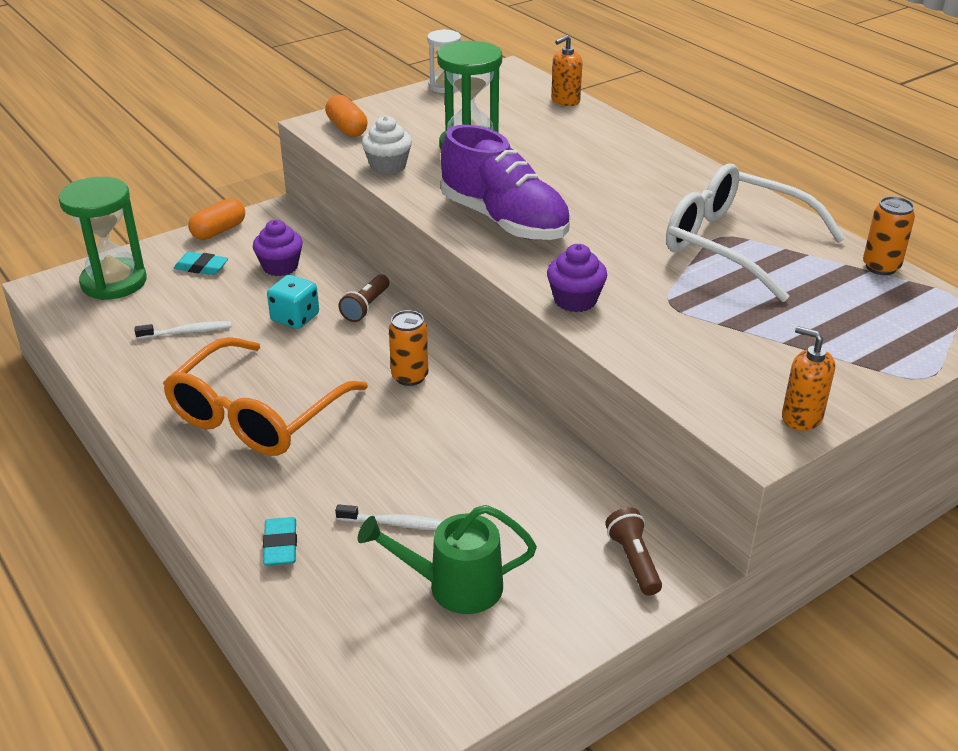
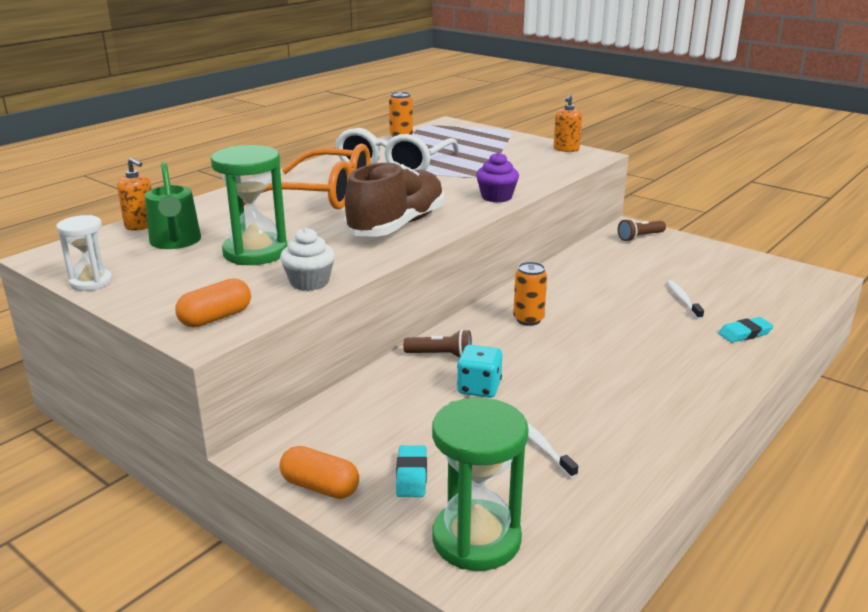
camera: 105 degrees left, 10 degrees down
orange glasses [163,337,368,456] -> orange glasses moved to [243,144,371,210]
purple cupcake [253,220,303,276] -> none
green watering can [358,505,537,614] -> green watering can moved to [145,162,201,249]
purple shoe [441,125,570,240] -> brown shoe [344,161,444,237]

